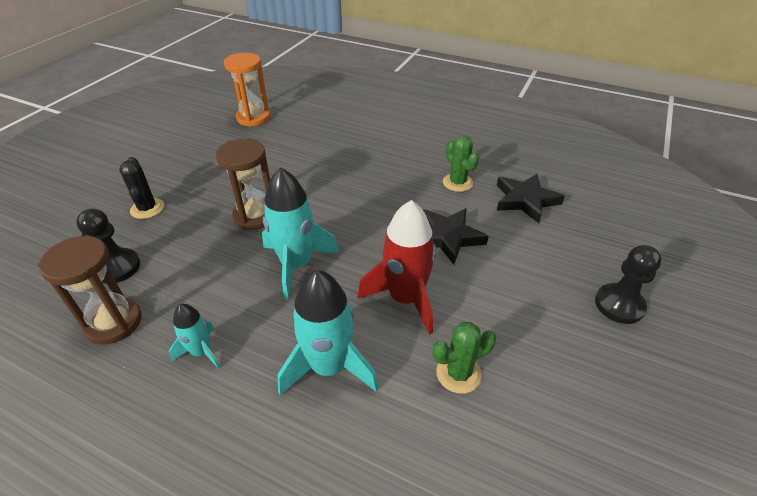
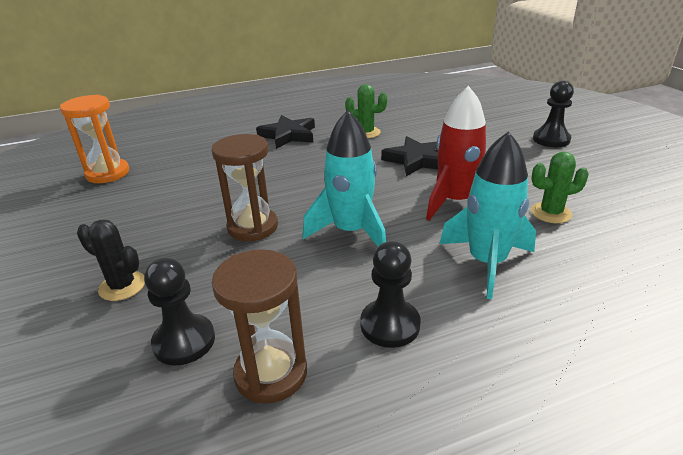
camera: 45 degrees left, 10 degrees down
turquoise rocket [169,304,220,369] -> black pawn [360,241,420,348]
green cactus [433,322,496,394] -> green cactus turned 60 degrees clockwise [531,152,589,223]
black star [497,174,565,223] -> black star moved to [256,115,315,149]

